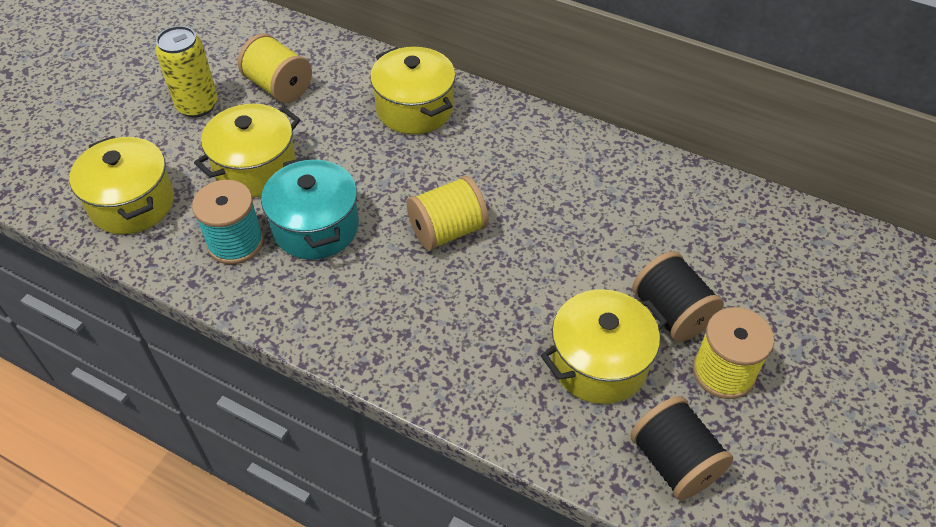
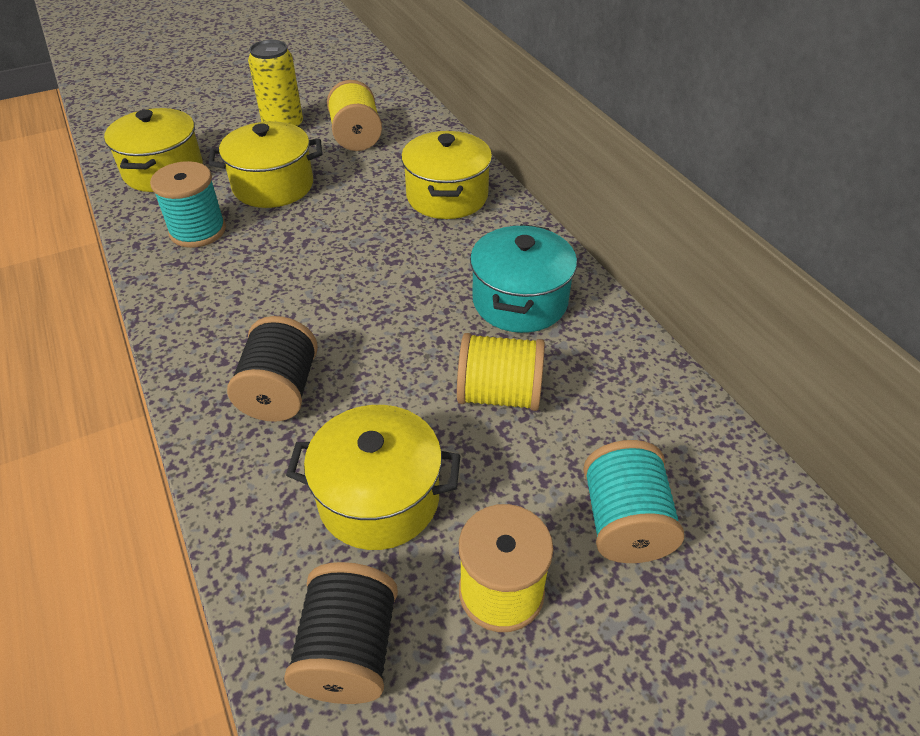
camera: 35 degrees right, 5 degrees down
turquoise pot [261,156,359,260] -> turquoise pot moved to [470,224,577,333]
yellow spool [407,176,489,251] -> yellow spool moved to [457,333,545,411]
black spool [632,251,724,342] -> black spool moved to [227,316,318,422]
none -> turquoise spool [583,440,684,563]

